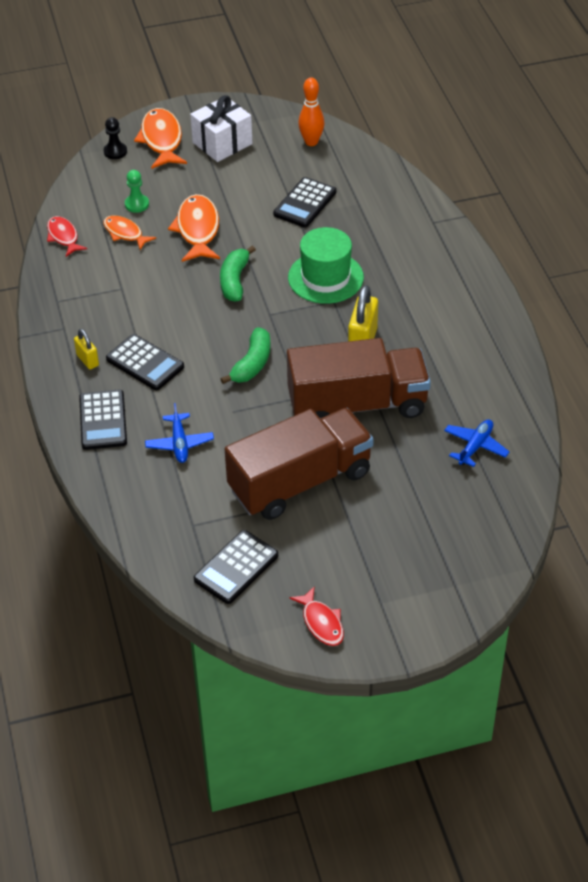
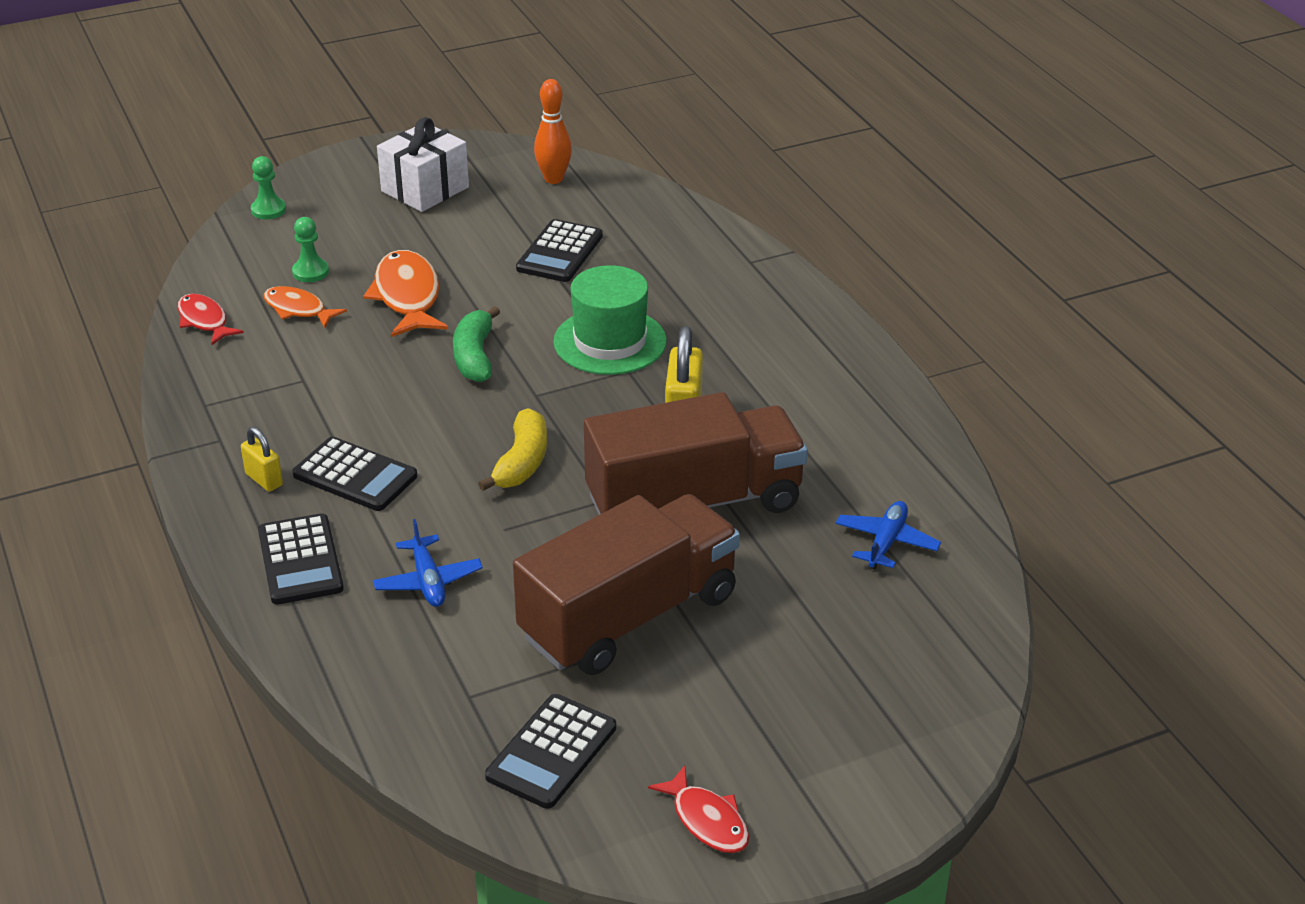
camera: 10 degrees left, 10 degrees down
black pawn [104,117,127,159] -> green pawn [251,156,286,219]
orange fish [134,108,187,169] -> none
green banana [221,327,270,384] -> yellow banana [478,408,547,491]

